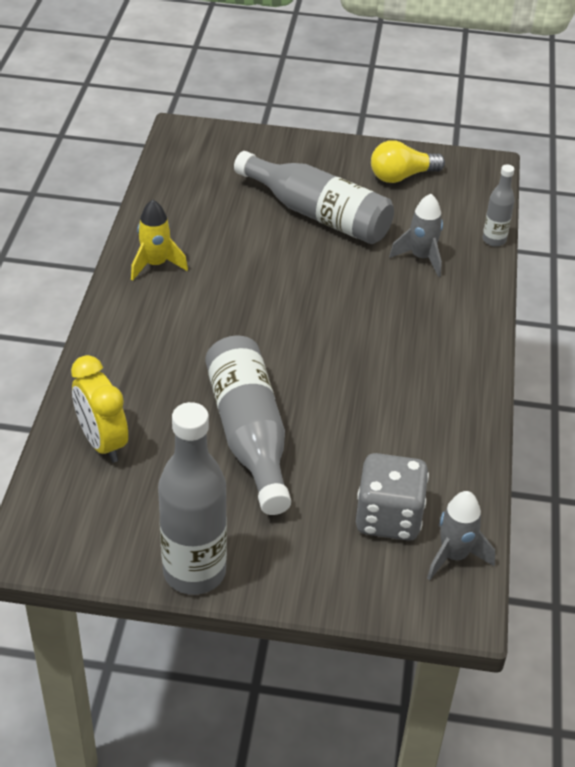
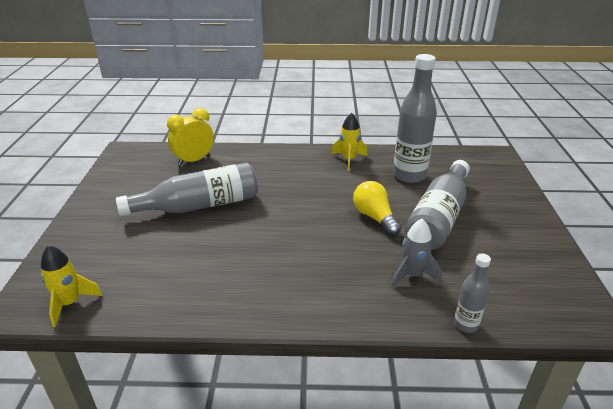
camera: 85 degrees right, 10 degrees down
grey bottle [158,402,227,595] -> grey bottle moved to [393,54,437,183]
grey dice [356,453,429,541] -> none
yellow light bulb [371,140,445,183] -> yellow light bulb moved to [353,181,402,236]
grey rocket [427,491,495,580] -> yellow rocket [41,245,103,327]

